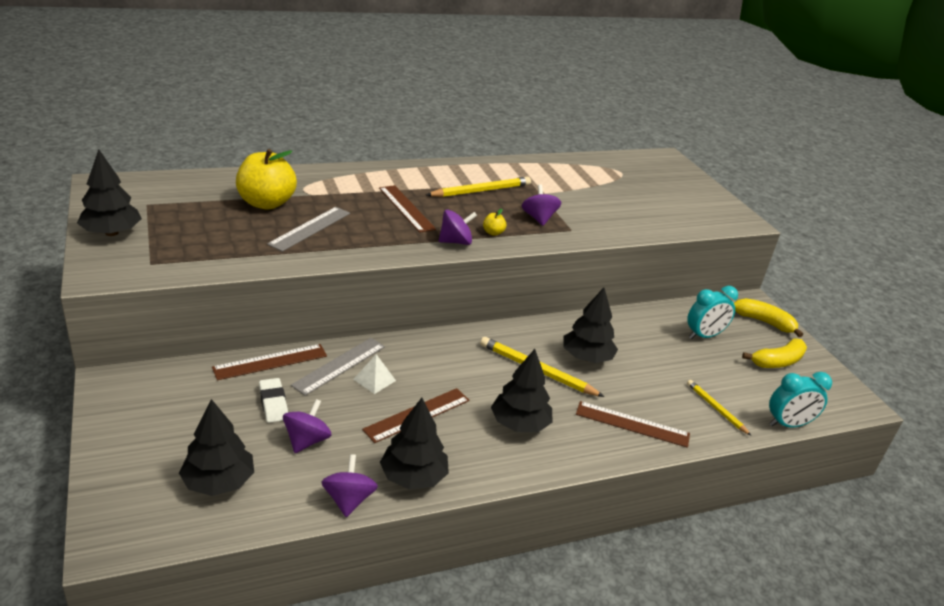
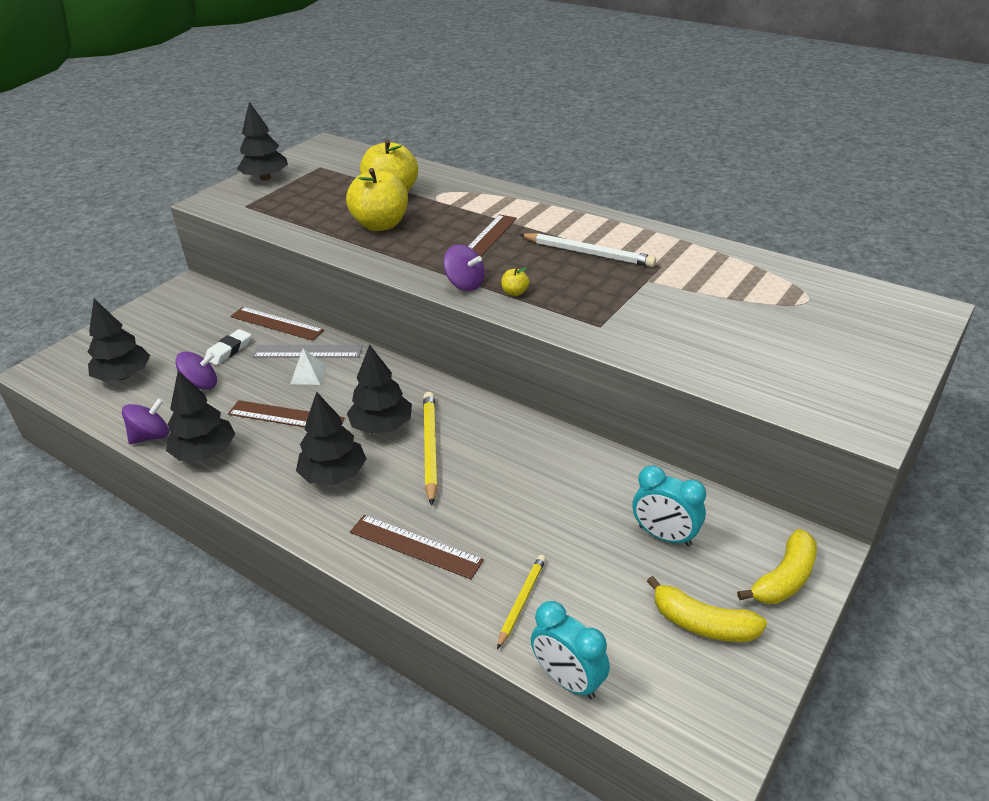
camera: 60 degrees right, 5 degrees up
grey ruler [267,207,350,252] -> yellow apple [346,168,408,231]
yellow pencil [426,177,531,197] -> white pencil [519,233,656,267]
purple spinning top [522,184,561,226] -> none
black tree [563,288,618,363] -> black tree moved to [347,345,412,434]
brown ruler [576,401,690,448] -> brown ruler turned 45 degrees counterclockwise [350,515,484,579]
yellow banana [734,298,803,337] -> yellow banana turned 45 degrees clockwise [737,529,817,604]

